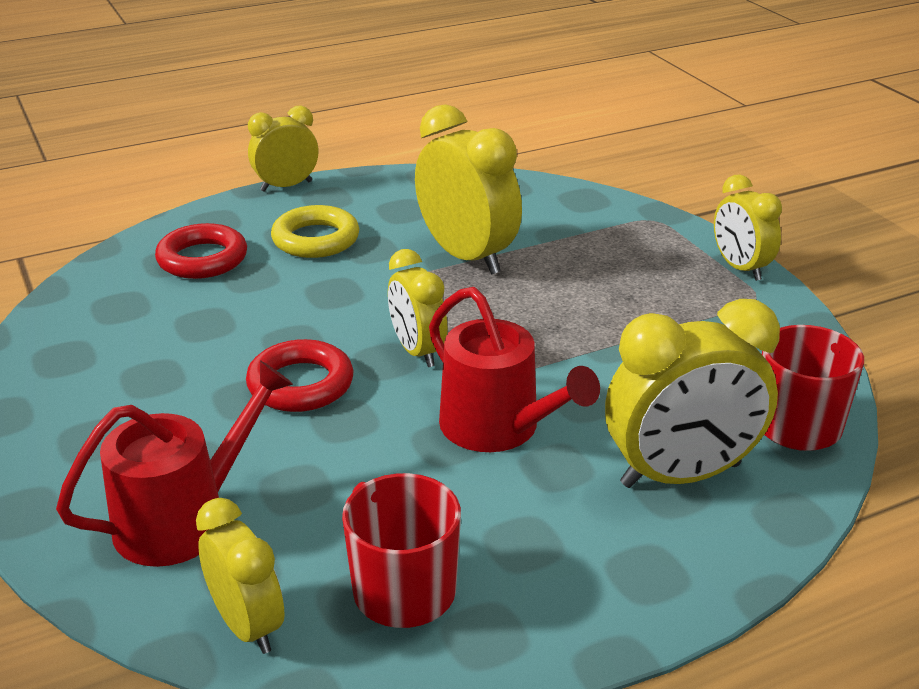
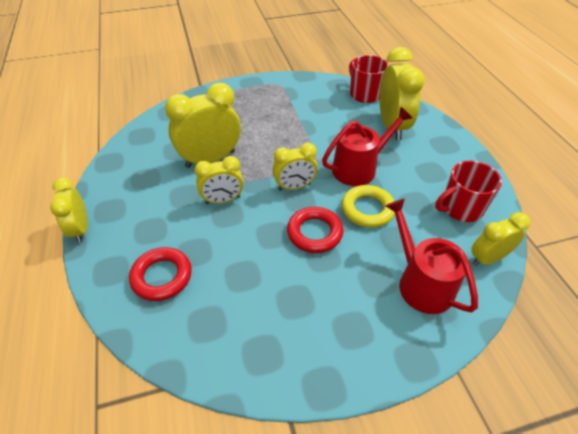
camera: 80 degrees left, 15 degrees up
yellow ring [271,205,359,258] -> yellow ring moved to [342,185,395,228]
yellow clock [714,175,782,281] -> yellow clock moved to [195,156,244,204]

